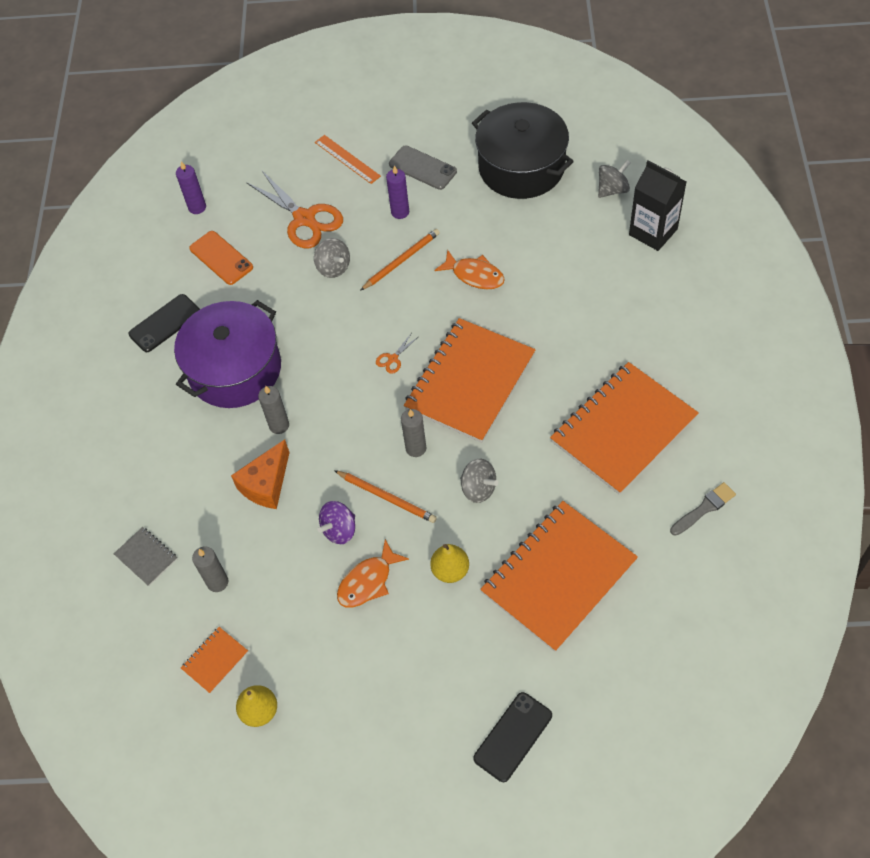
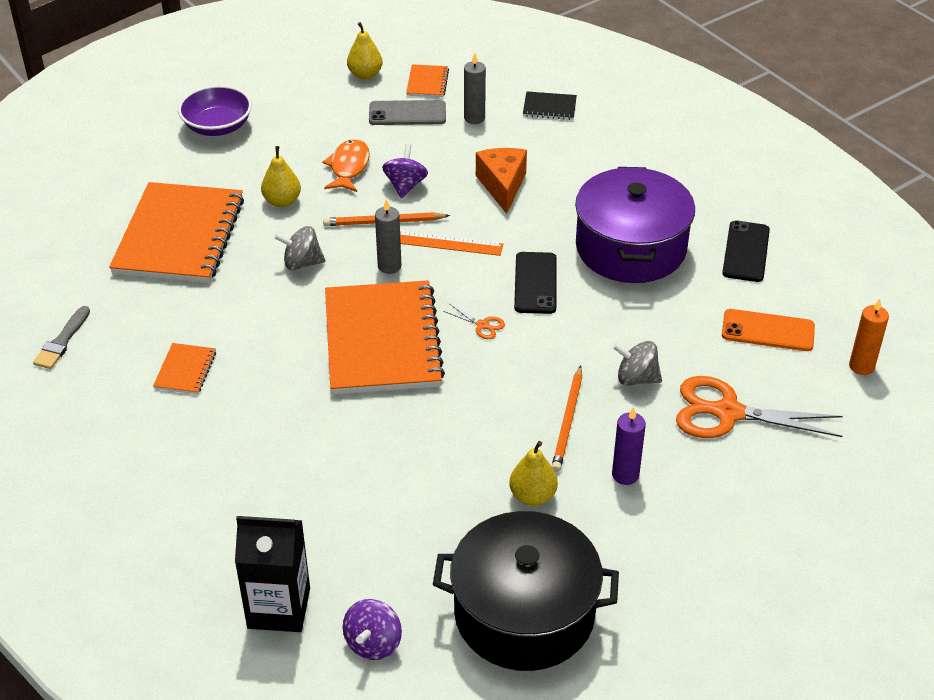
camera: 140 degrees right, 15 degrees down
grey notebook [114,527,177,586] -> black notebook [523,91,577,120]
purple candle [176,161,206,214] -> orange candle [849,299,889,375]
grey candle [258,386,289,434] -> none
orange ruler [315,135,381,184] -> orange ruler moved to [400,231,503,256]
orange scissors [376,334,418,374] -> orange scissors turned 120 degrees clockwise [443,304,505,339]
grey phone [389,145,457,190] -> grey phone moved to [369,100,446,125]
orange fish [434,250,505,289] -> none
black phone [473,692,552,782] -> black phone moved to [514,252,557,314]
orange notebook [550,362,699,495] -> orange notebook [153,343,216,394], size x0.42
grey spinning top [598,160,631,198] -> purple spinning top [343,599,402,660]
none -> purple bowl [178,85,252,136]
none -> yellow pear [509,441,558,506]

